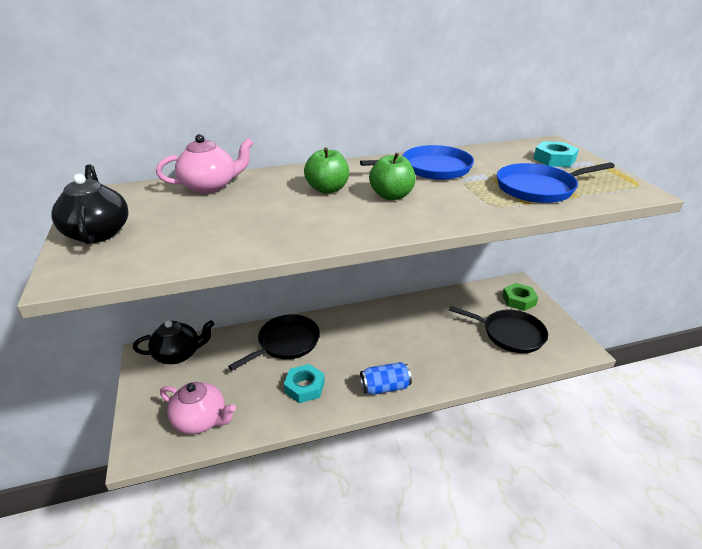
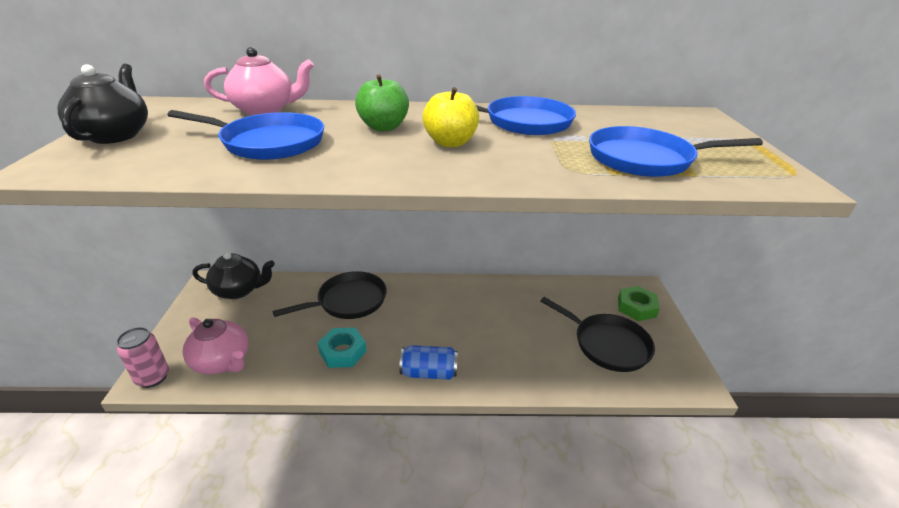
camera: 15 degrees right, 0 degrees up
green apple [369,153,416,200] -> yellow apple [422,87,479,147]
turquoise nut [533,141,579,167] -> none
none -> pink can [116,327,169,388]
none -> blue pan [167,110,324,160]

